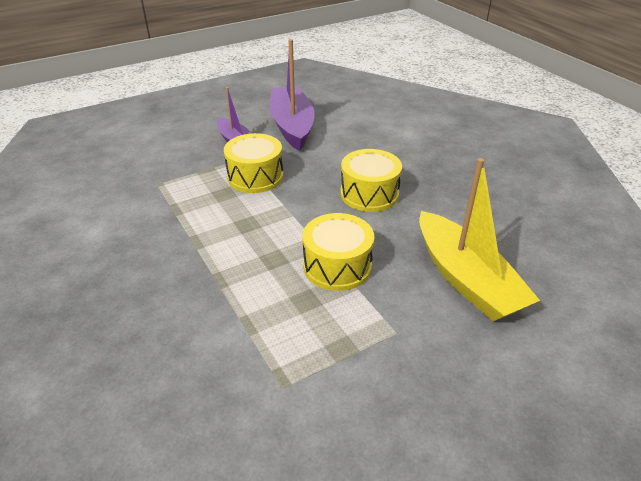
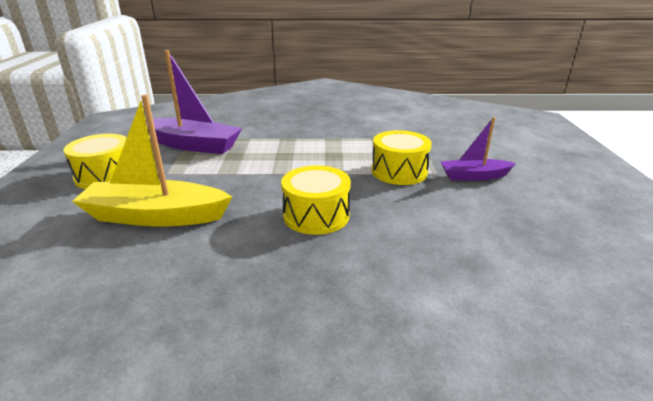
camera: 120 degrees right, 10 degrees down
purple boat [270,39,315,151] -> purple boat moved to [146,50,242,154]
yellow drum [303,213,374,291] -> yellow drum moved to [63,134,127,189]

